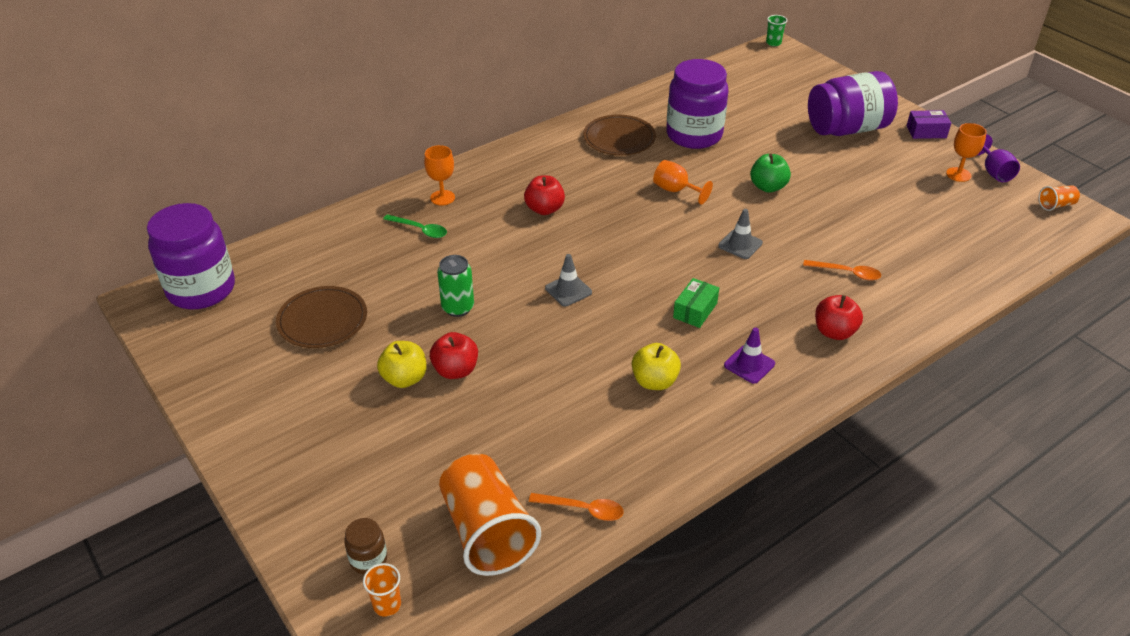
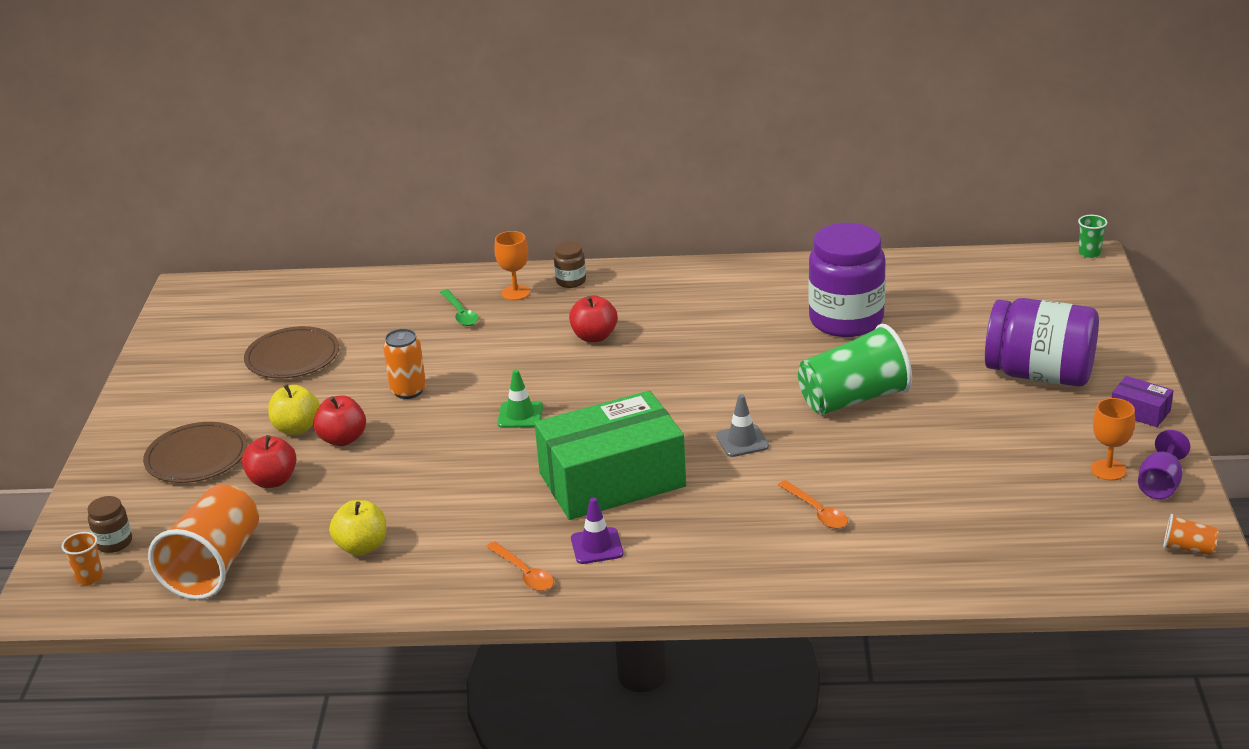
camera: 40 degrees right, 10 degrees down
purple jar [147,203,235,309] -> none
green can [437,255,474,317] -> orange can [383,329,426,399]
orange spoon [529,493,624,521] -> orange spoon moved to [486,541,554,591]
grey traffic cone [545,254,592,306] -> green traffic cone [497,369,543,428]
brown plate [583,115,656,155] -> brown plate moved to [143,422,247,483]
yellow apple [632,343,681,390] -> yellow apple moved to [329,500,386,556]
orange goblet [653,160,713,204] -> none
green box [673,278,719,328] -> green box [535,391,686,520], size x2.45
green apple [750,154,791,193] -> green cup [798,324,912,415]
red apple [815,295,863,340] -> red apple moved to [242,435,296,488]
none -> brown jar [554,242,586,288]

